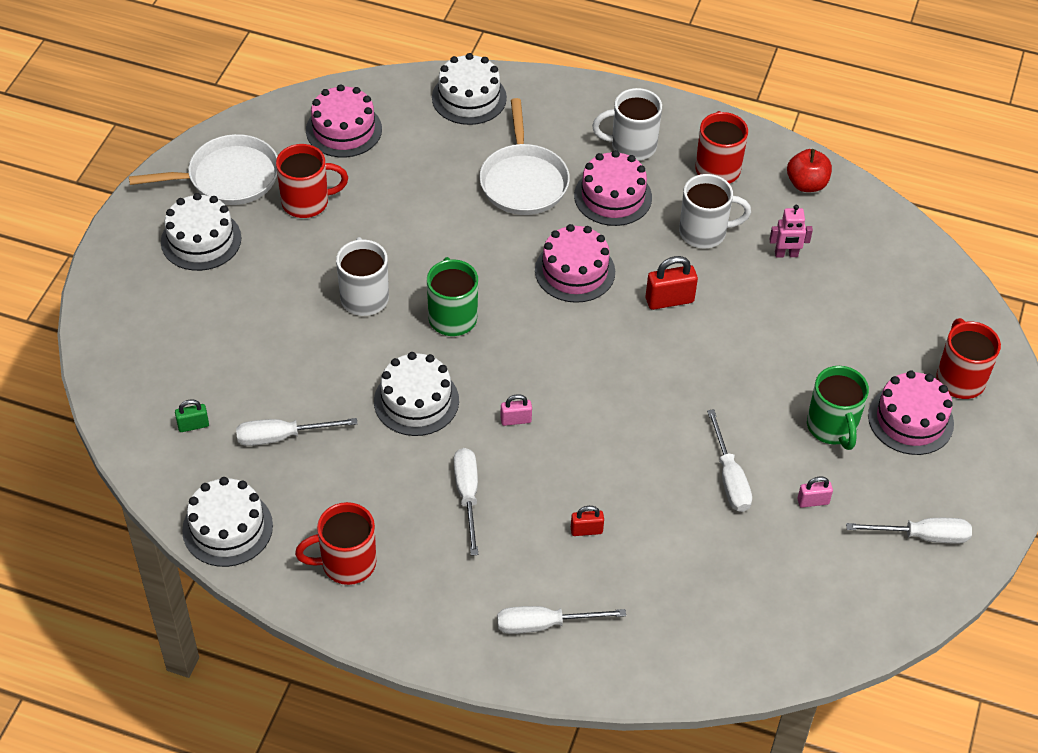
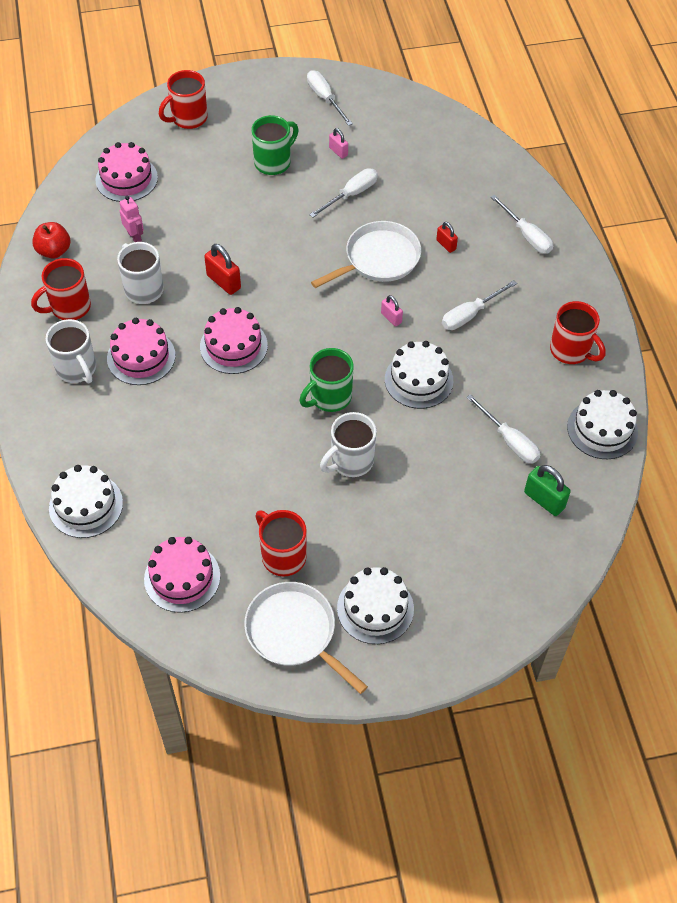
camera: 120 degrees left, 5 degrees up
green padlock [175,399,209,432] -> green padlock [524,465,571,516], size x1.65
white pan [479,98,570,215] -> white pan moved to [311,221,421,288]
pink cake [868,370,954,455] -> pink cake moved to [95,142,158,202]

